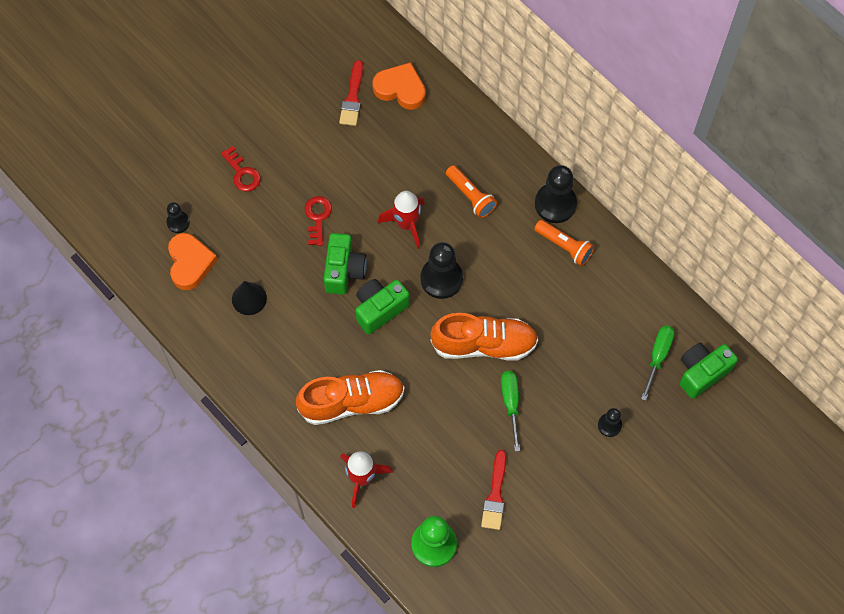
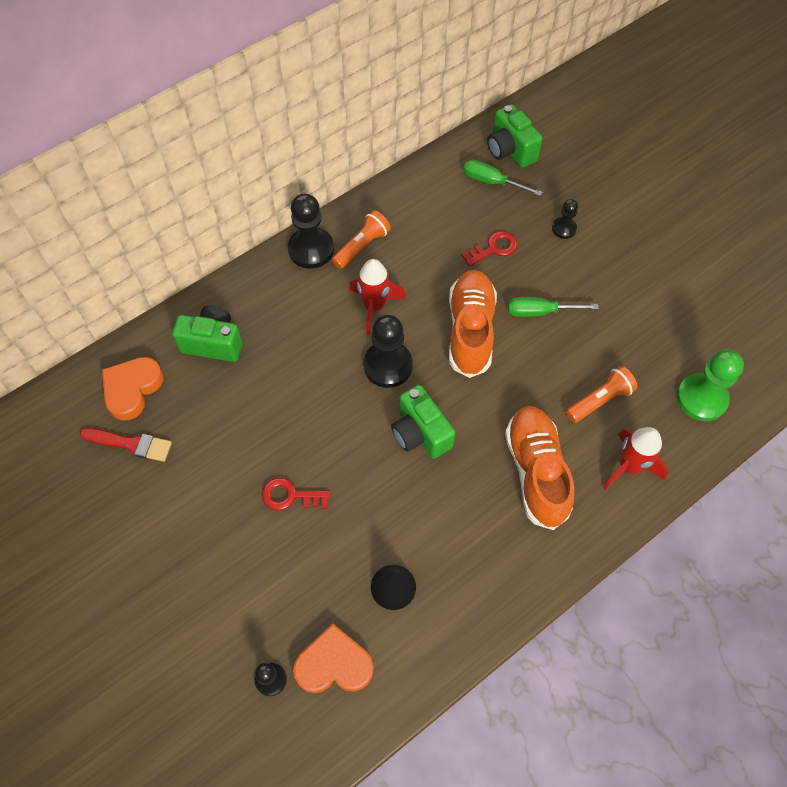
camera: 85 degrees left, 5 degrees down
red key [221,146,261,192] -> red key moved to [461,231,518,267]
green camera [324,233,367,295] -> green camera moved to [172,305,243,362]
red rocket [378,191,425,249] -> red rocket moved to [349,259,406,335]
orange flashlight [446,165,497,218] -> orange flashlight moved to [566,366,638,423]
red brush [481,450,506,530] -> none

